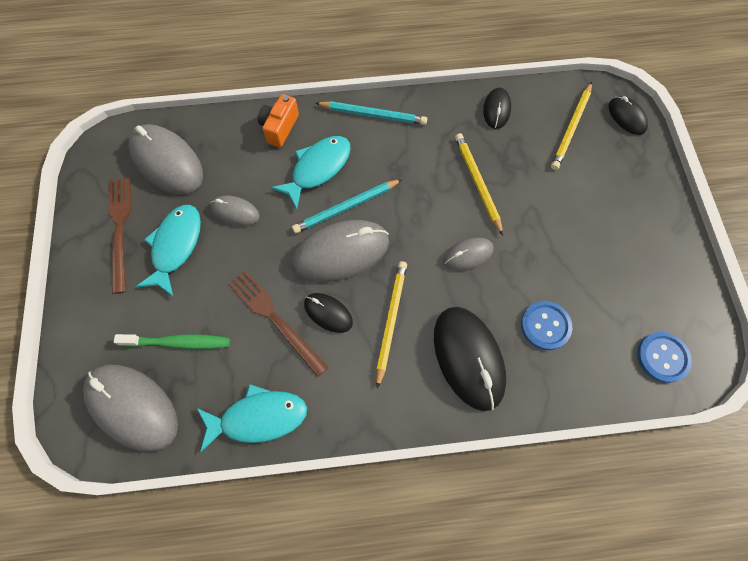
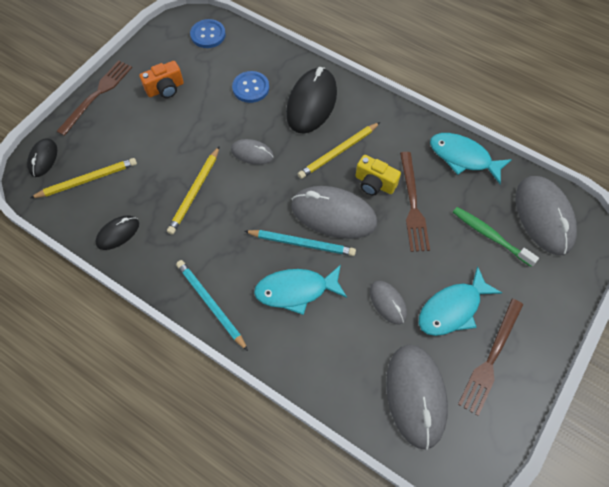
camera: 140 degrees left, 5 degrees down
orange camera [258,94,299,147] -> orange camera moved to [139,61,184,98]
black mouse [304,293,353,333] -> yellow camera [355,155,401,196]
none -> brown fork [57,61,132,136]

